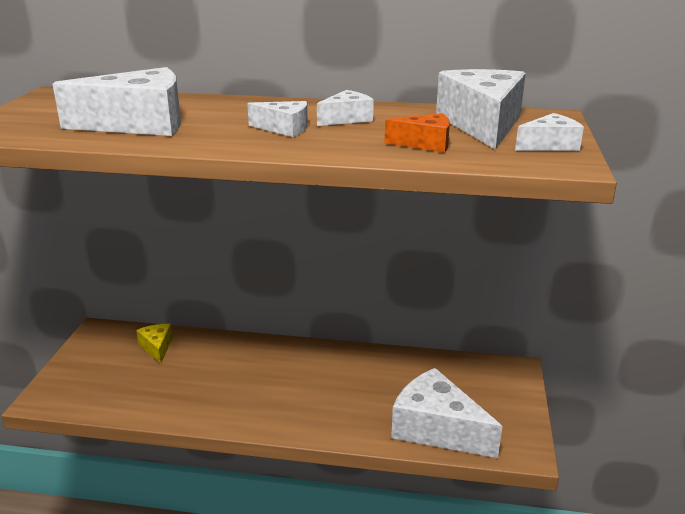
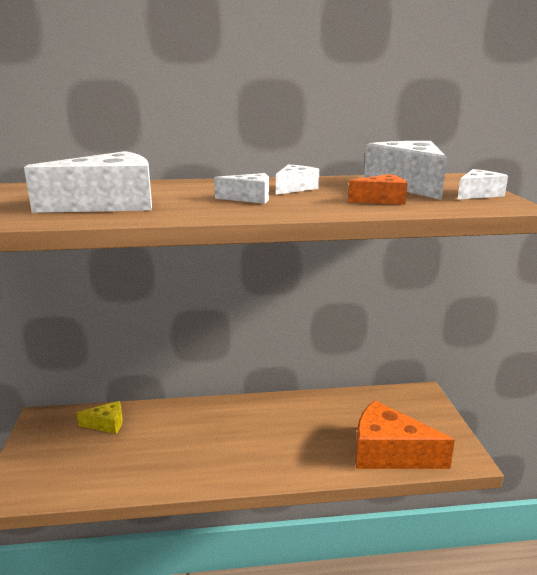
camera: 15 degrees left, 5 degrees down
yellow cheese [136,324,173,364] -> yellow cheese turned 120 degrees clockwise [76,401,122,434]
white cheese [391,368,502,458] -> orange cheese [355,400,455,469]

